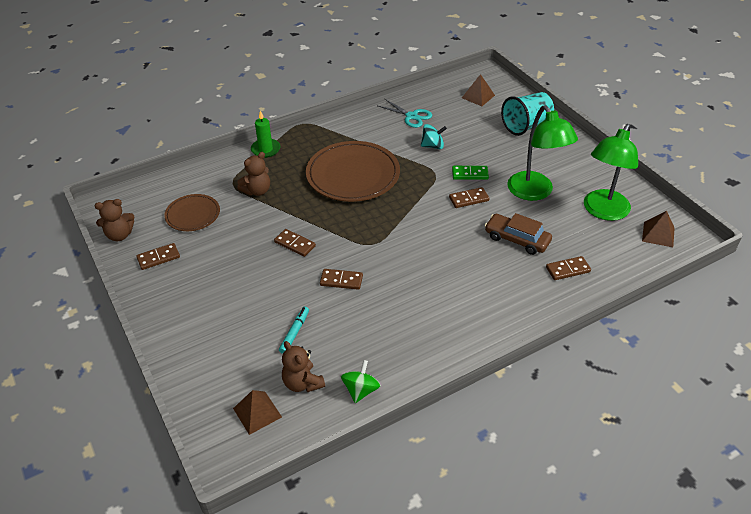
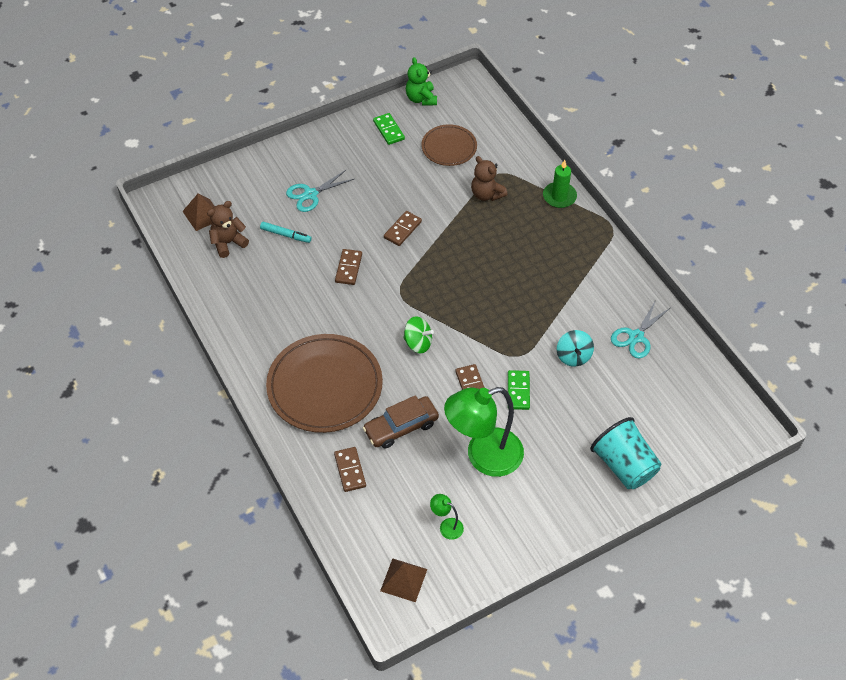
camera: 90 degrees right, 10 degrees up
brown teddy bear [94,199,135,241] -> green teddy bear [406,57,437,105]
brown domino [136,243,180,270] -> green domino [373,113,405,145]
brown plate [306,141,400,202] -> brown plate moved to [266,334,383,433]
green spinning top [341,360,381,403] -> green spinning top moved to [403,316,434,354]
brown pyramid [462,74,495,106] -> none
brown car [485,213,552,255] -> brown car turned 150 degrees counterclockwise [363,395,439,449]
green lamp [584,124,638,221] -> green lamp [430,494,464,540], size x0.41
none -> turquoise scissors [286,169,354,212]

